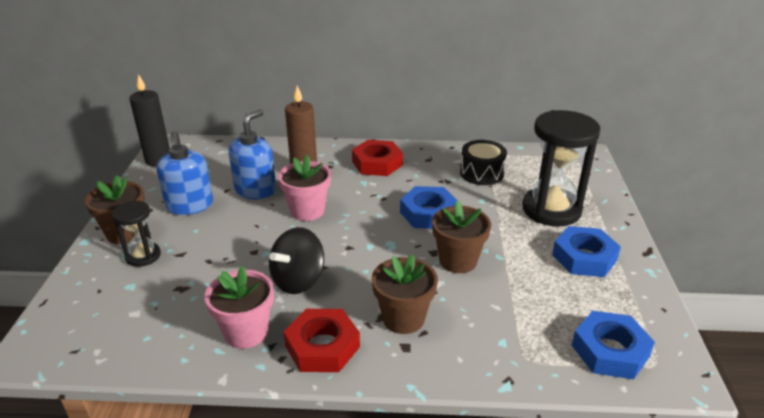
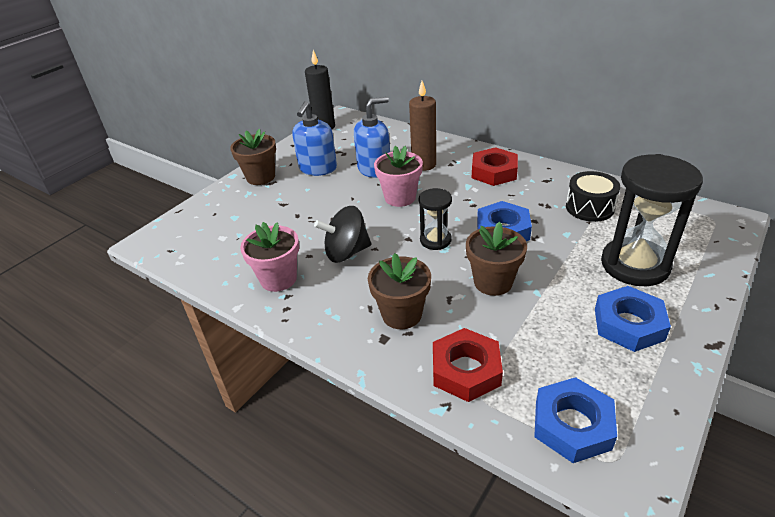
camera: 35 degrees right, 5 degrees up
black hourglass [112,201,161,267] -> black hourglass moved to [419,188,452,250]
red nut [284,309,360,372] -> red nut moved to [433,328,503,402]

